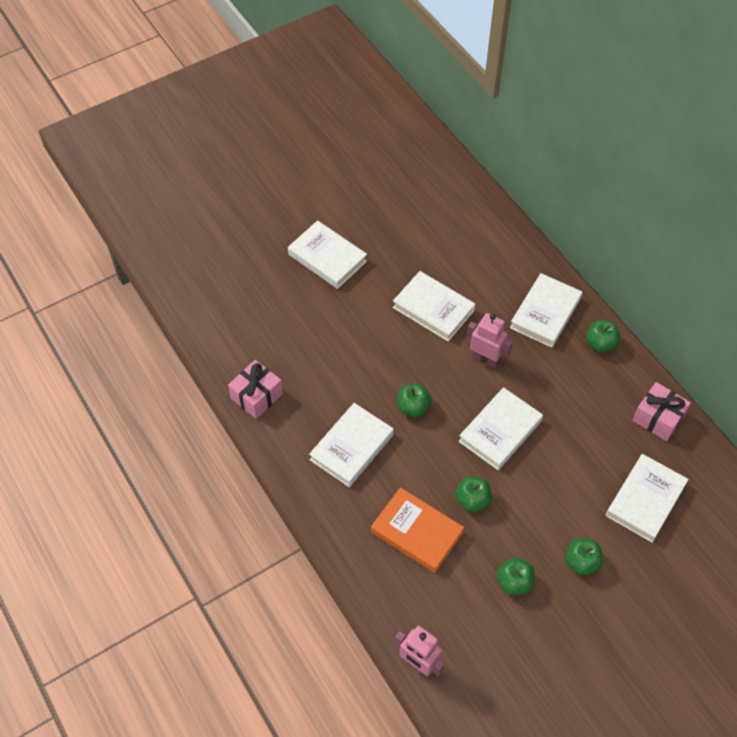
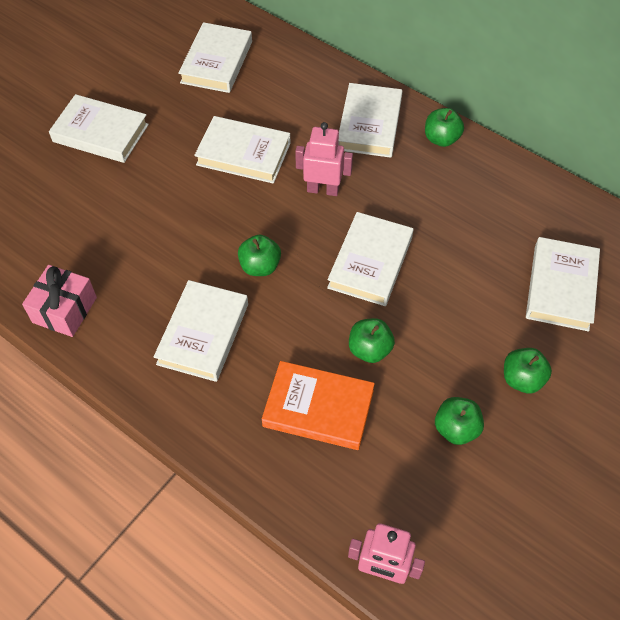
camera: 20 degrees left, 0 degrees up
pink gift [632,382,691,441] -> none
none -> white book [178,22,252,93]

